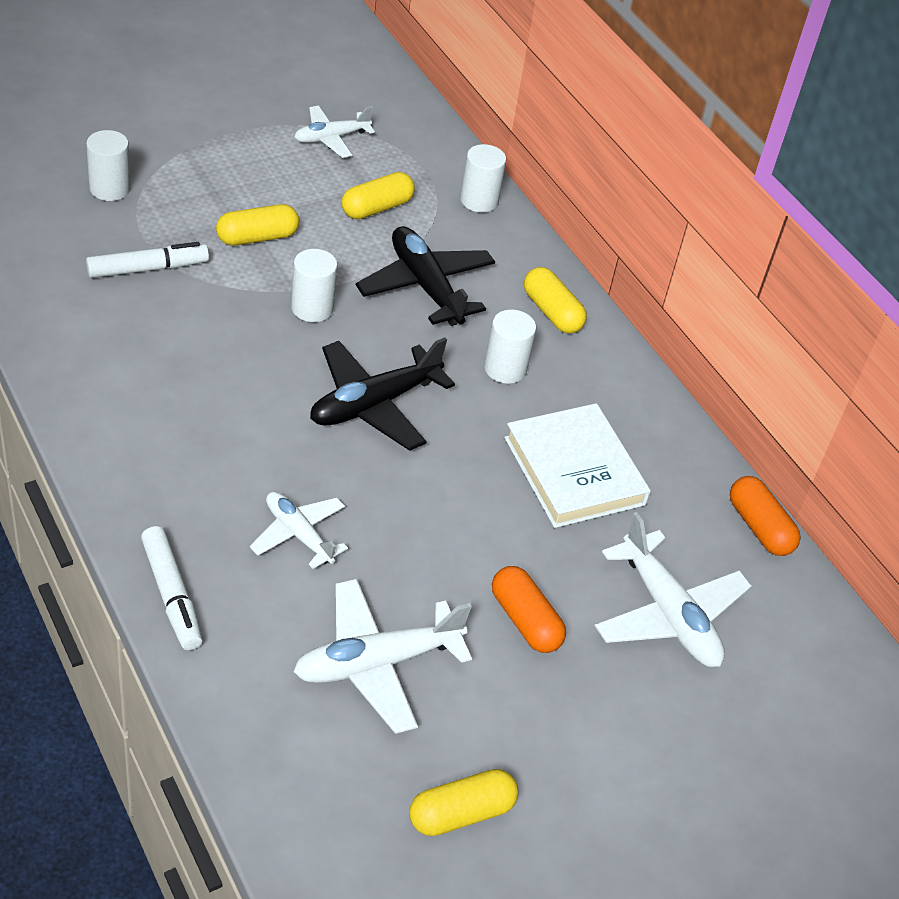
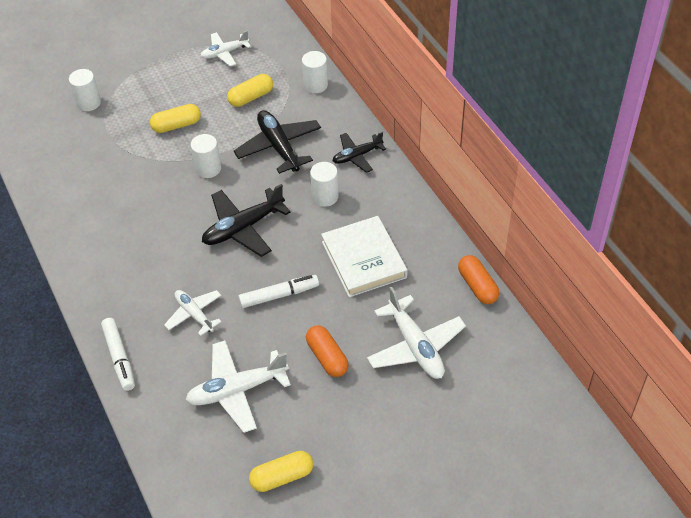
camera: 10 degrees right, 5 degrees up
white marker [86,242,209,278] -> white marker moved to [238,275,319,308]
yellow capsule [524,267,587,334] -> black plane [333,132,386,173]

